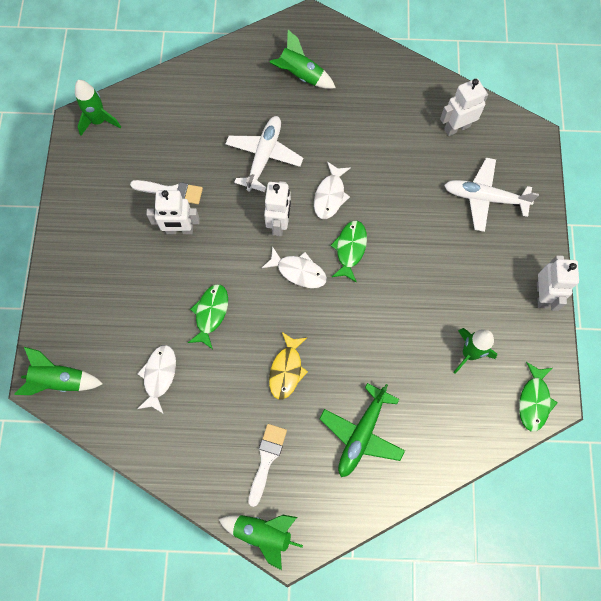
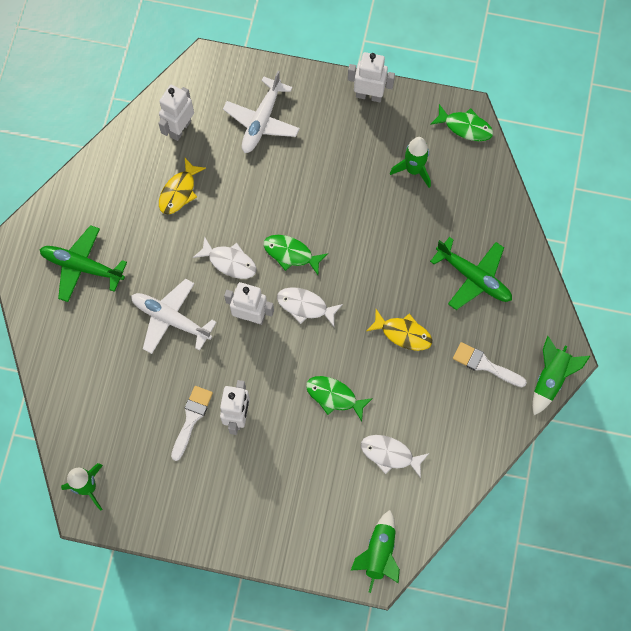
camera: 80 degrees left, 0 degrees up
white fish [262,246,327,288] -> white fish turned 105 degrees counterclockwise [277,287,343,327]
green rocket [270,30,336,89] -> green plane [39,225,127,302]
white robot [440,78,488,136] -> white robot turned 45 degrees clockwise [158,85,194,141]
none -> yellow fish [159,158,206,214]

